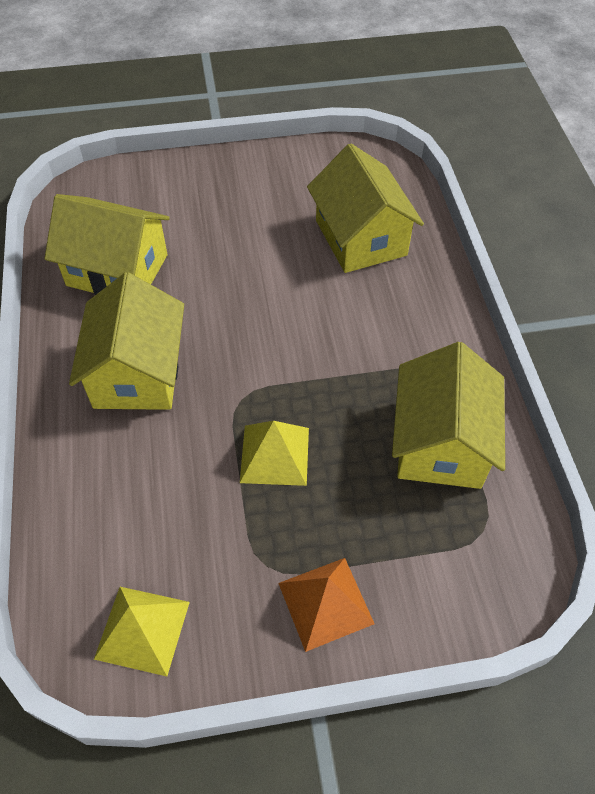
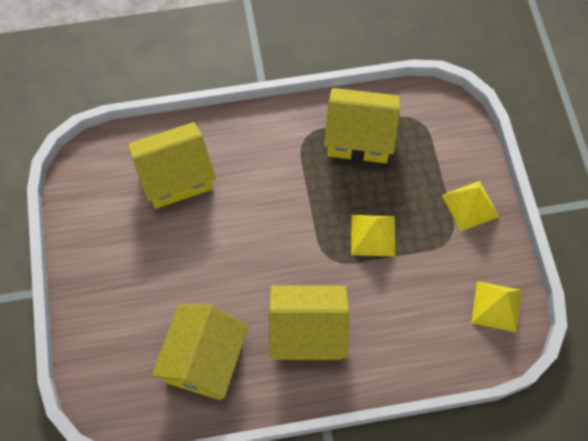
camera: 90 degrees left, 10 degrees up
orange pyramid [278,558,375,652] -> yellow pyramid [442,181,499,232]

